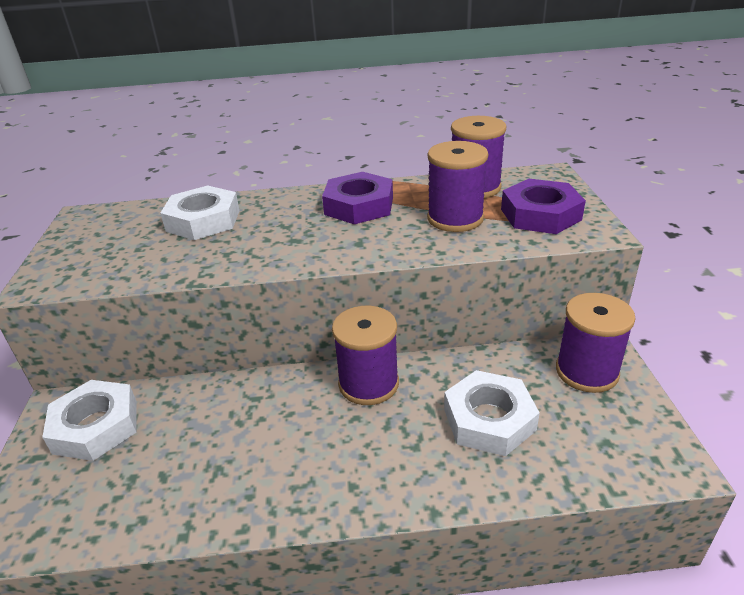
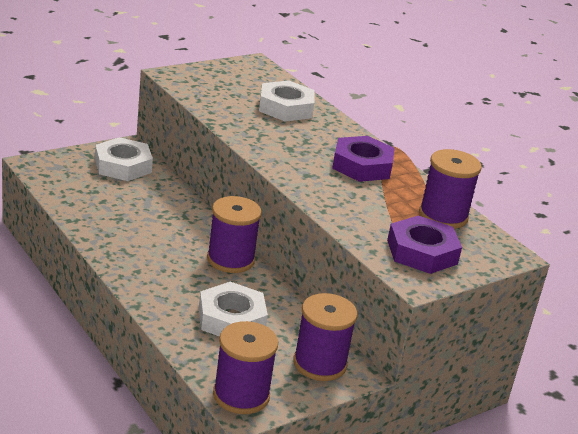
camera: 55 degrees right, 5 degrees down
purple spool [427,141,488,232] -> purple spool moved to [213,321,278,414]

